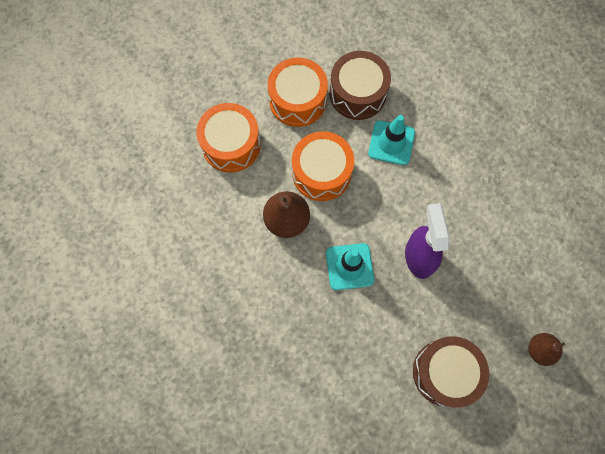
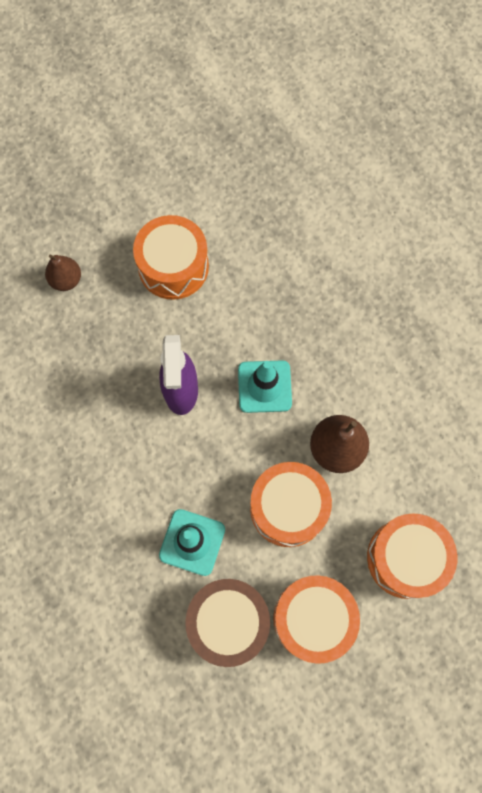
camera: 175 degrees left, 0 degrees up
brown drum [413,336,489,407] -> orange drum [133,215,209,300]

